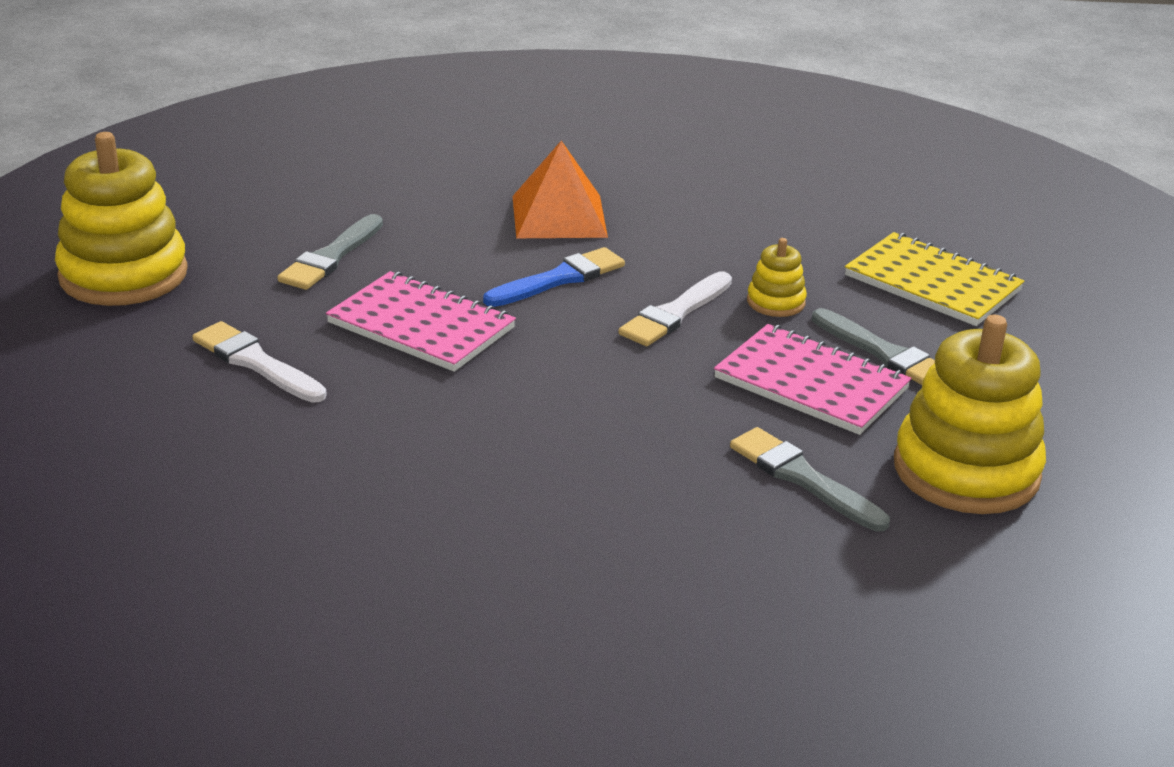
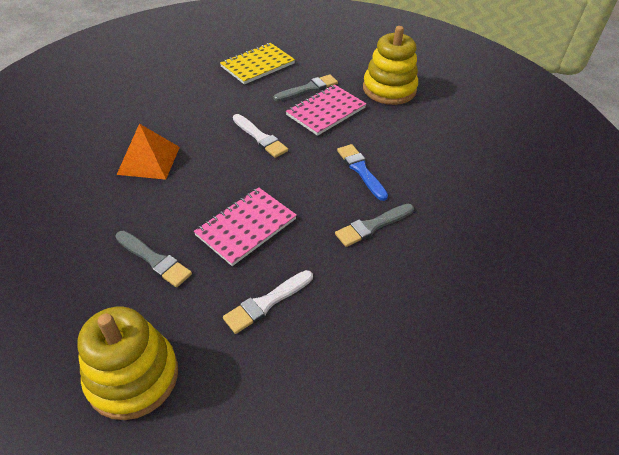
camera: 80 degrees left, 15 degrees up
blue brush [483,247,625,307] -> blue brush moved to [337,144,388,201]
grey brush [730,427,890,531] -> grey brush moved to [335,204,414,247]
yellow stacking toy [747,238,807,317] -> none

